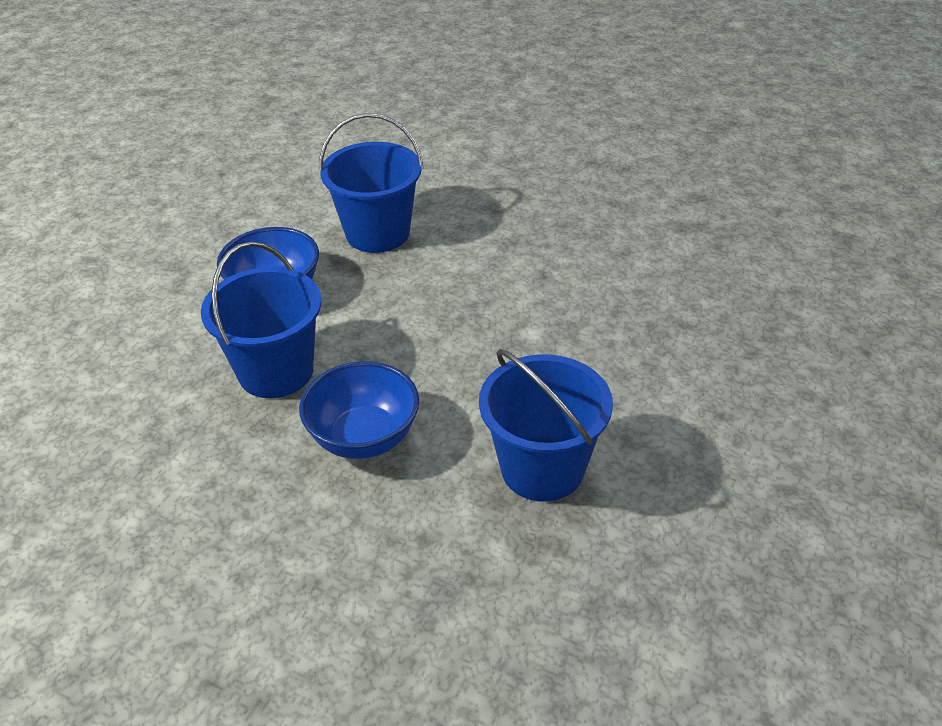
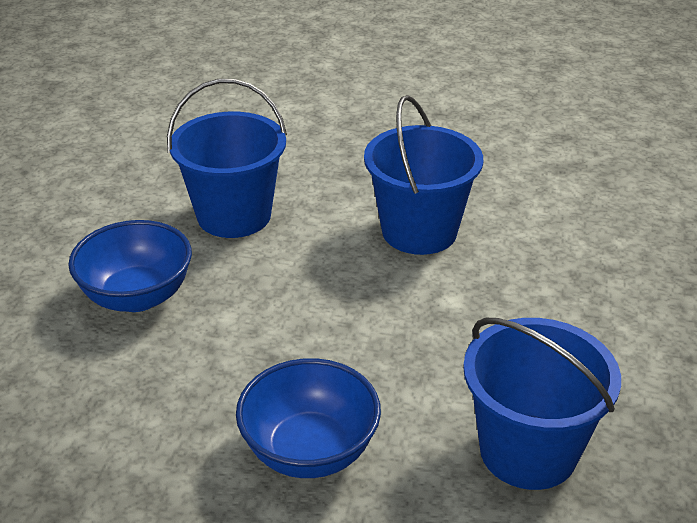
camera: 15 degrees left, 5 degrees down
blue bucket [201,241,321,398] -> blue bucket moved to [364,95,483,255]

